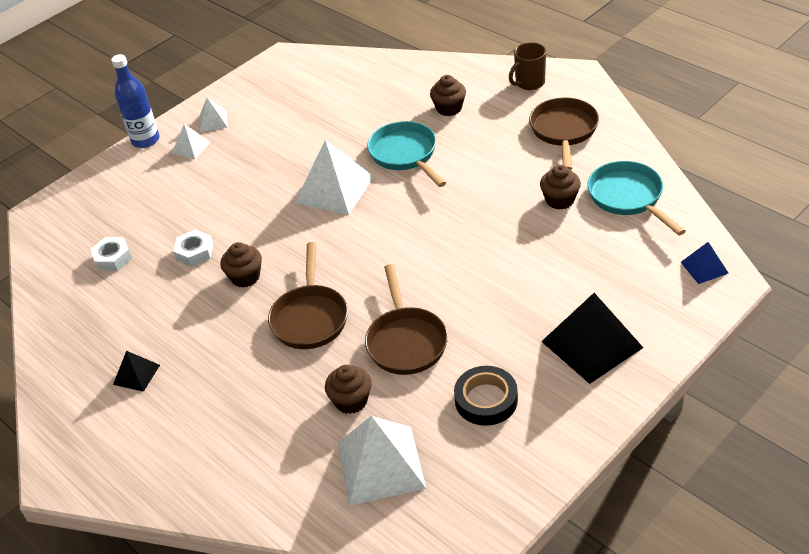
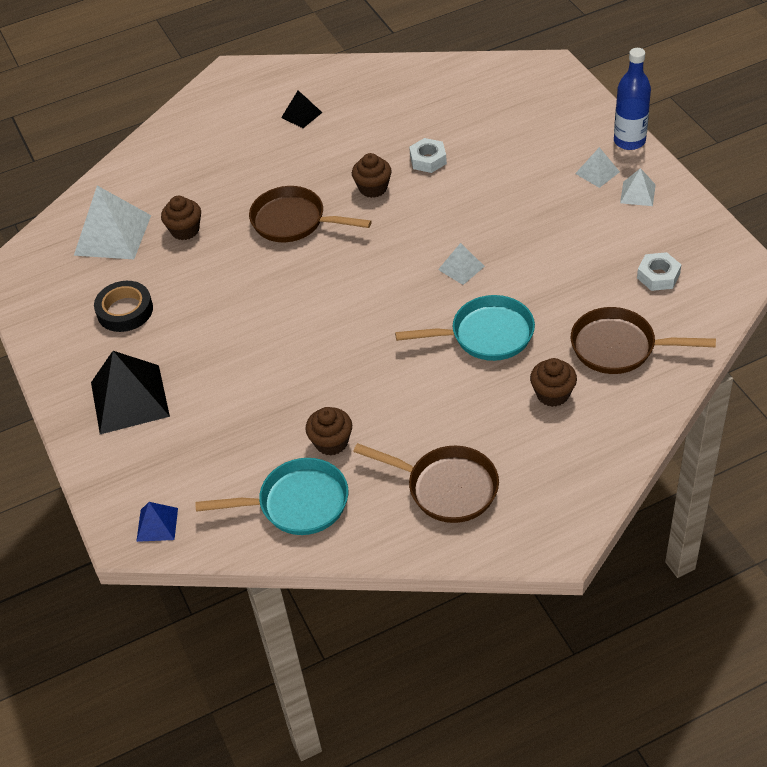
camera: 110 degrees right, 5 degrees up
white nut [90,237,132,271] -> white nut moved to [637,252,681,291]
white pyramid [295,140,374,215] -> white pyramid [438,243,485,285], size x0.50
brown pan [365,264,448,375] -> brown pan moved to [571,307,716,374]
brown mug [509,42,546,90] -> none

